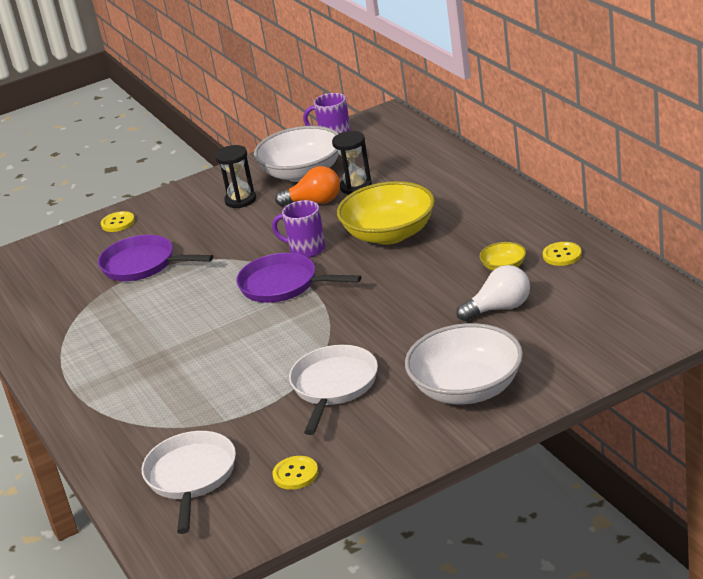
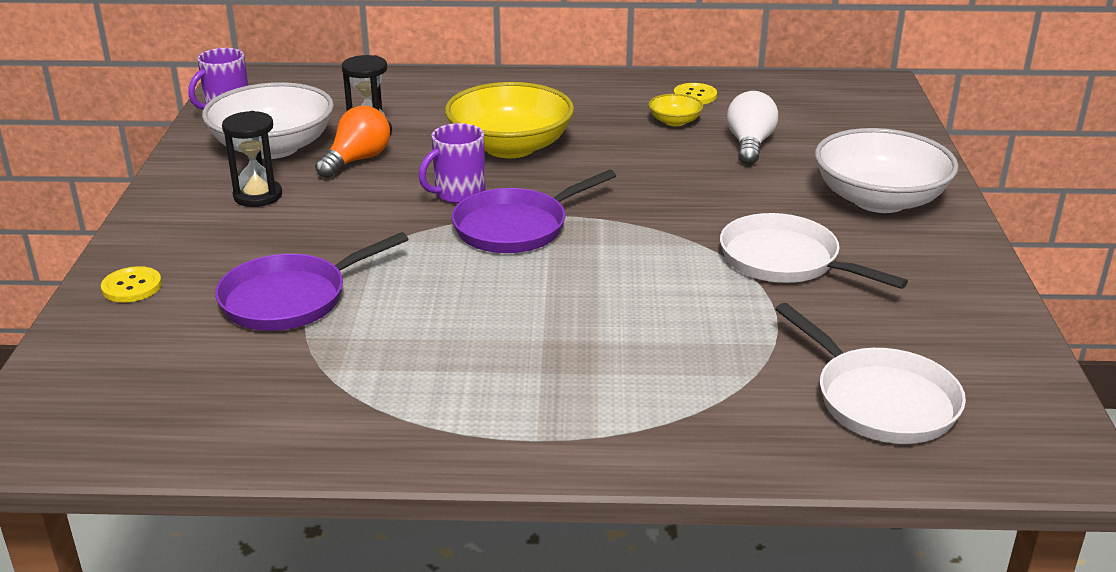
camera: 65 degrees left, 0 degrees up
white pan [142,431,236,534] -> white pan turned 150 degrees counterclockwise [775,303,966,444]
yellow button [272,456,318,490] -> none

